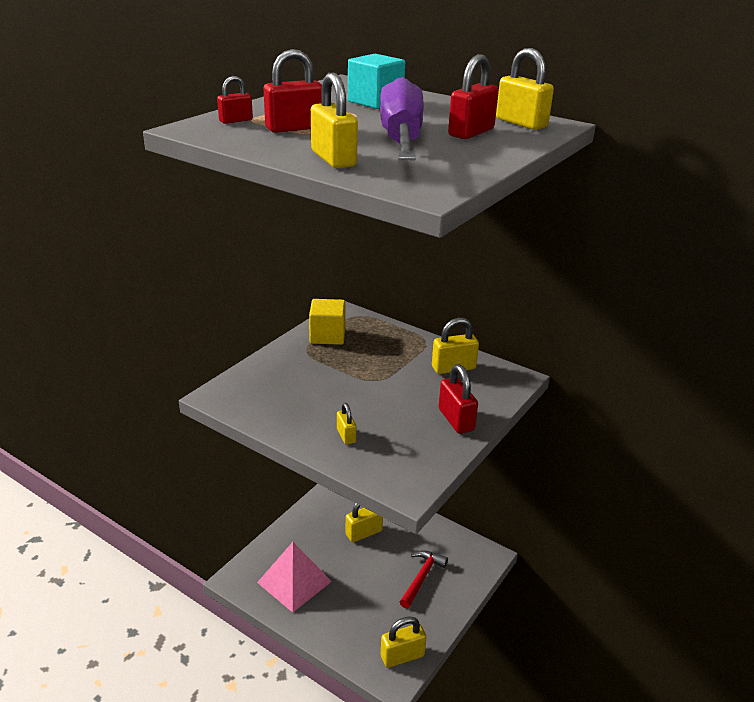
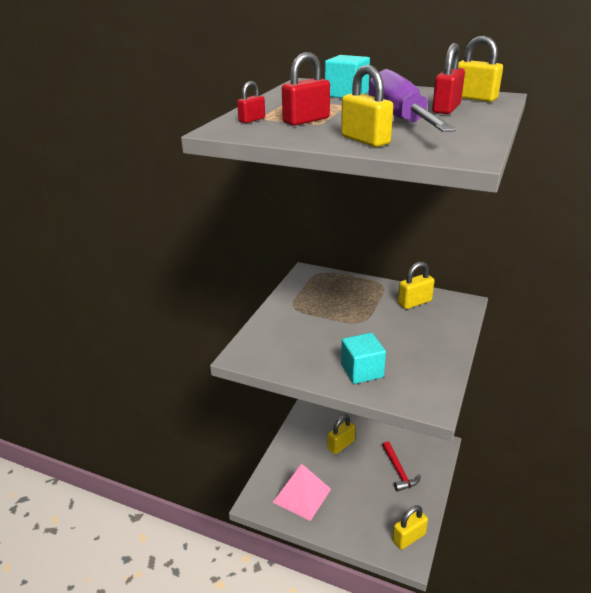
camera: 10 degrees left, 0 degrees up
yellow cube [309,299,346,345] -> none
yellow padlock [337,403,357,445] -> turquoise cube [341,333,386,384]
red hammer [400,550,448,609] -> red hammer turned 150 degrees clockwise [382,441,421,492]
red padlock [439,364,478,434] -> none

